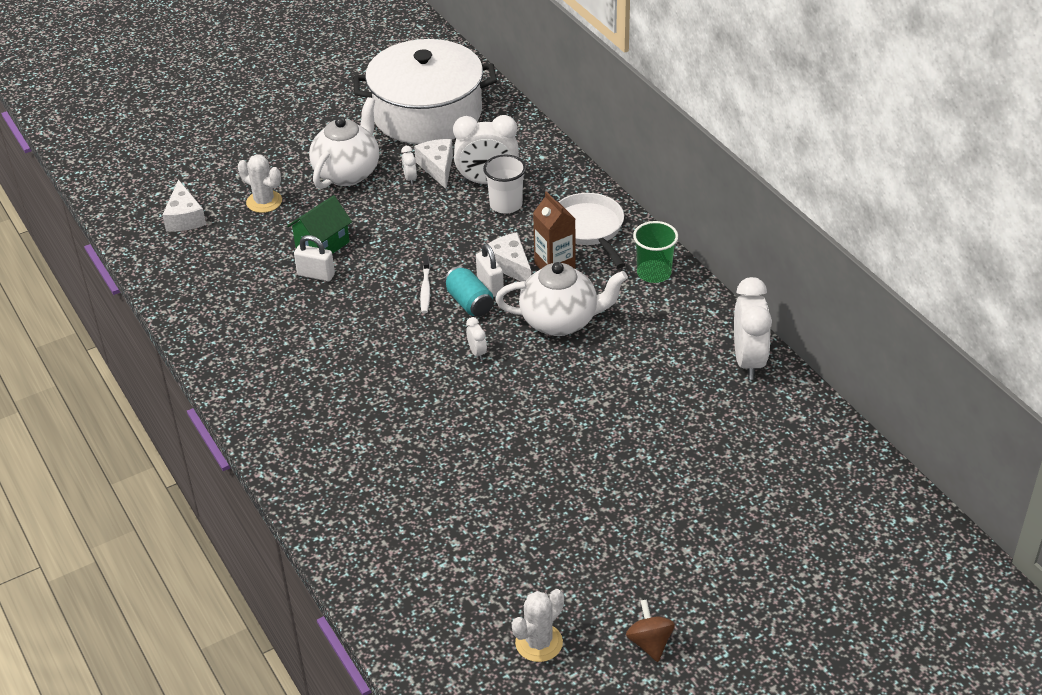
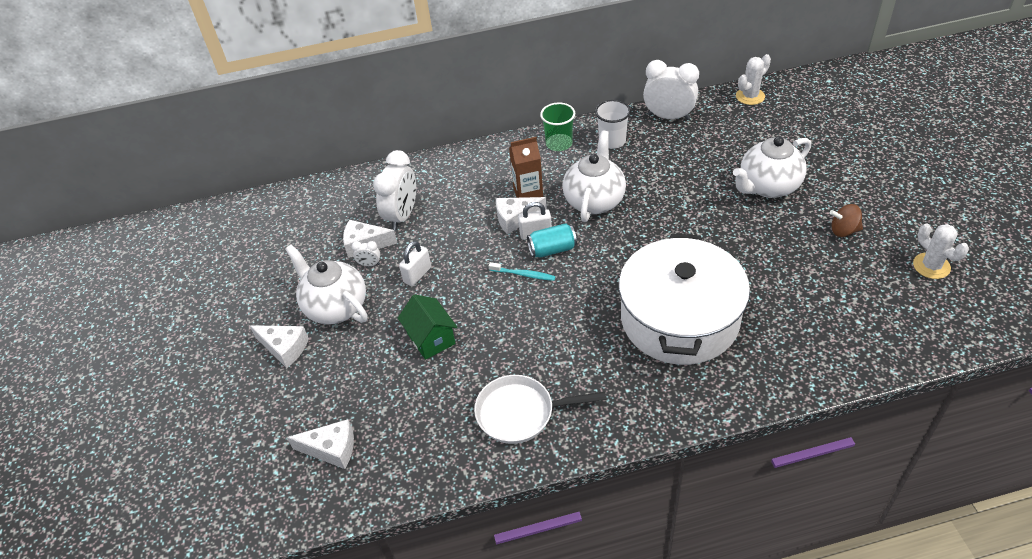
camera: 70 degrees left, 5 degrees up
white cactus [238,154,282,213] -> white cactus moved to [736,54,771,105]
white padlock [294,235,335,281] -> white padlock moved to [399,241,431,286]
white pot [353,39,497,144] -> white pot moved to [619,233,750,365]
white toothbrush [420,256,430,313] -> turquoise toothbrush [488,262,556,281]
white clock [466,317,487,360] -> none
white cup [483,155,526,214] -> white cup moved to [595,100,631,149]
white pan [558,193,625,268] -> white pan moved to [474,375,606,444]
brown spinning top [626,599,675,662] -> brown spinning top moved to [830,204,863,237]
none -> white cheese [250,325,309,368]
none -> white teapot [733,136,811,198]

